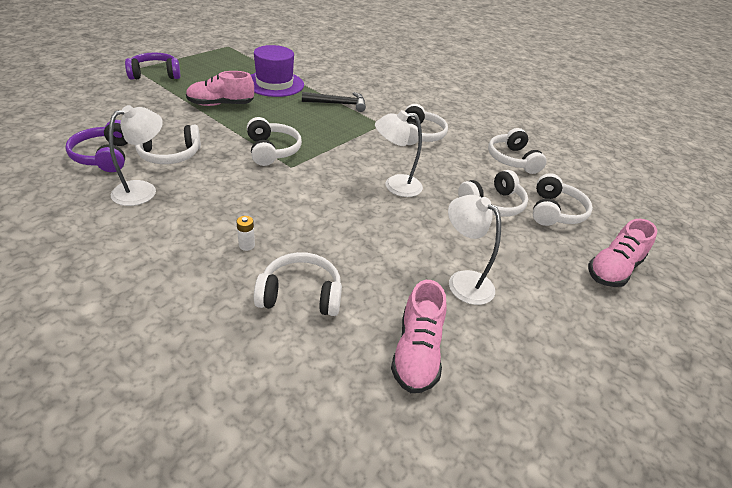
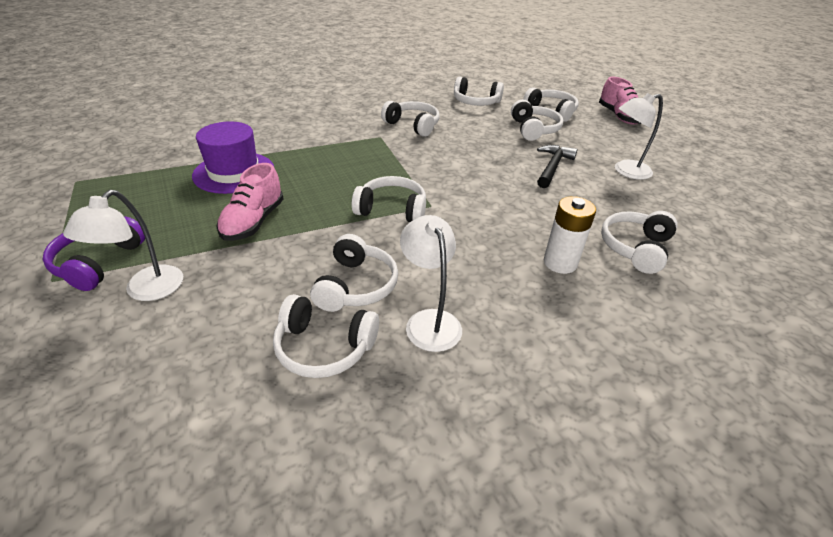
camera: 60 degrees left, 0 degrees up
purple headphones [65,120,127,172] -> white headphones [273,294,379,378]
white battery [236,216,255,251] -> white battery [544,196,596,274], size x2.02
black hammer [302,92,366,112] -> black hammer moved to [537,145,577,188]
white lamp [375,110,423,197] -> white lamp moved to [63,190,183,301]
pink shoe [391,280,446,393] -> none

